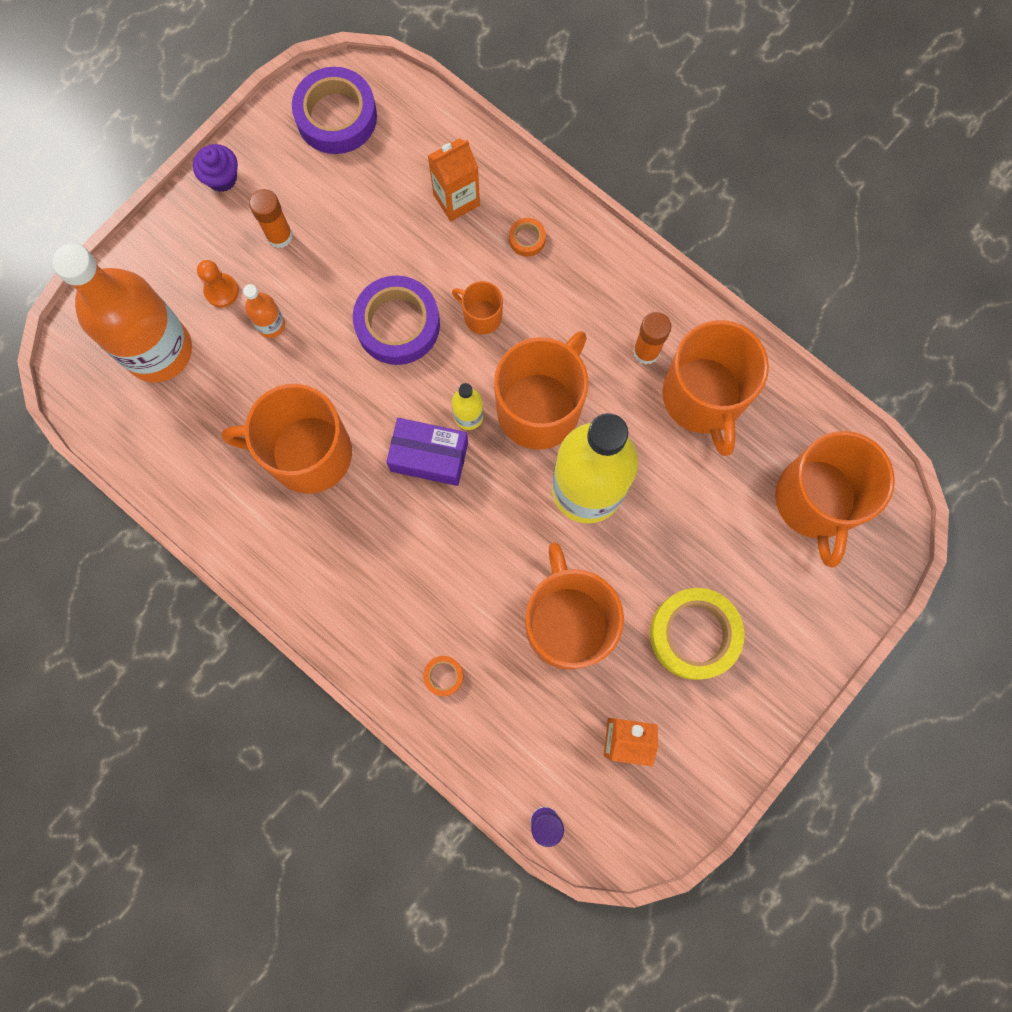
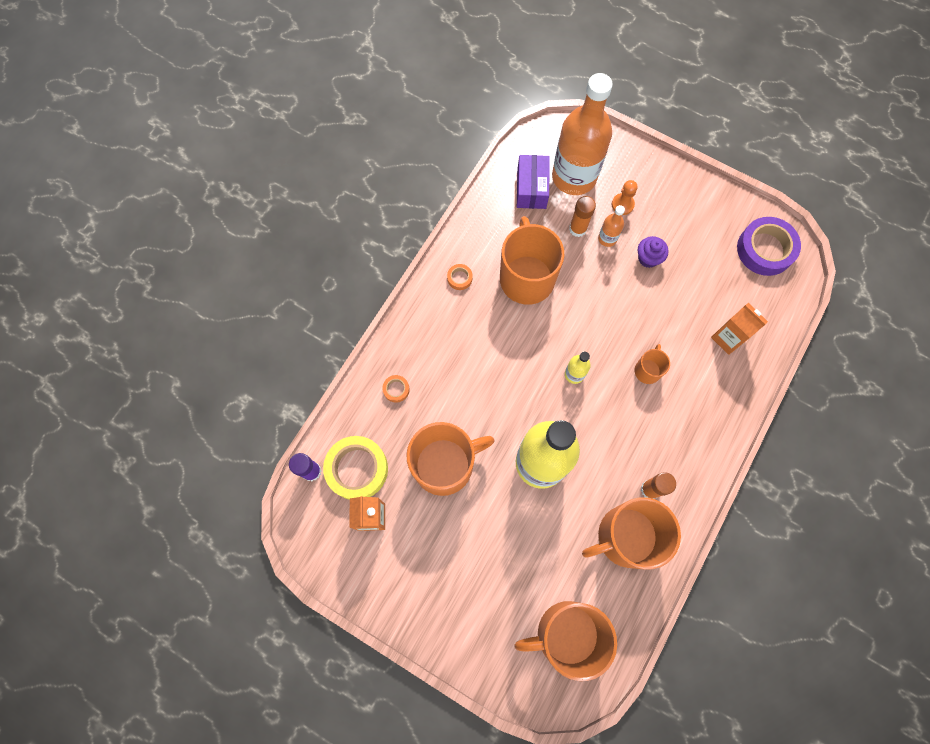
camera: 80 degrees right, 5 degrees down
purple cupcake [193,144,238,192] -> purple cupcake moved to [638,236,668,268]
orange glue stick [249,189,293,248] -> orange glue stick moved to [569,196,596,237]
purple tape [353,275,440,365] -> none
purple box [386,418,468,486] -> purple box moved to [517,155,550,209]
orange mug [494,331,589,450] -> none
orange tape [509,218,546,257] -> orange tape moved to [447,264,473,290]
yellow tape [650,588,745,680] -> yellow tape moved to [323,436,388,500]

